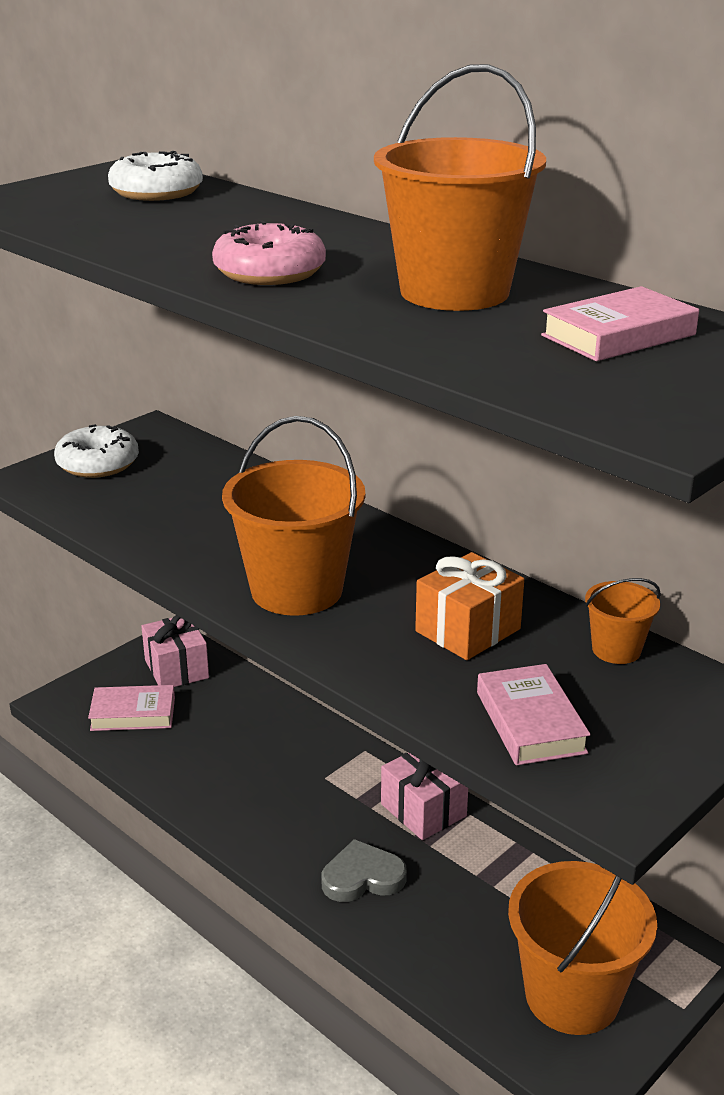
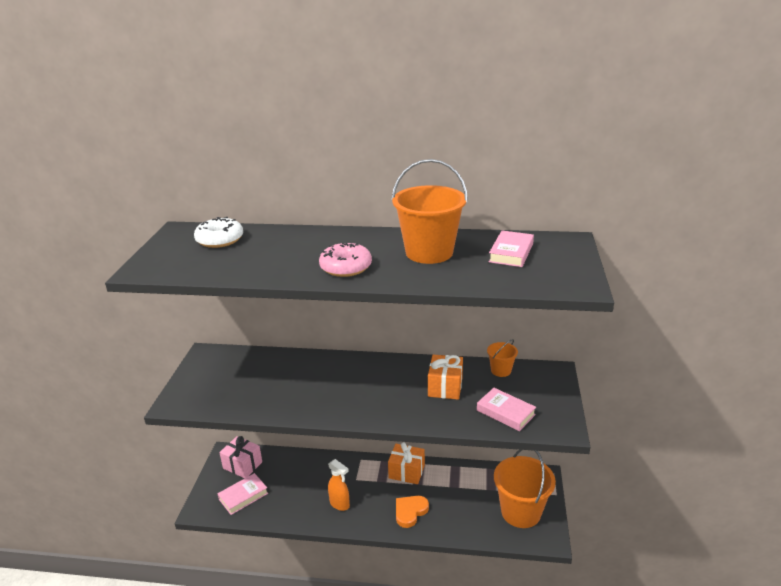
camera: 35 degrees left, 0 degrees up
white donut [54,424,139,478] -> none
orange bucket [222,416,365,616] -> none
grey heart [321,839,407,902] -> orange heart [396,496,429,528]
pink gift [381,753,468,840] -> orange gift [388,442,425,484]
none -> orange spray bottle [328,459,350,511]

